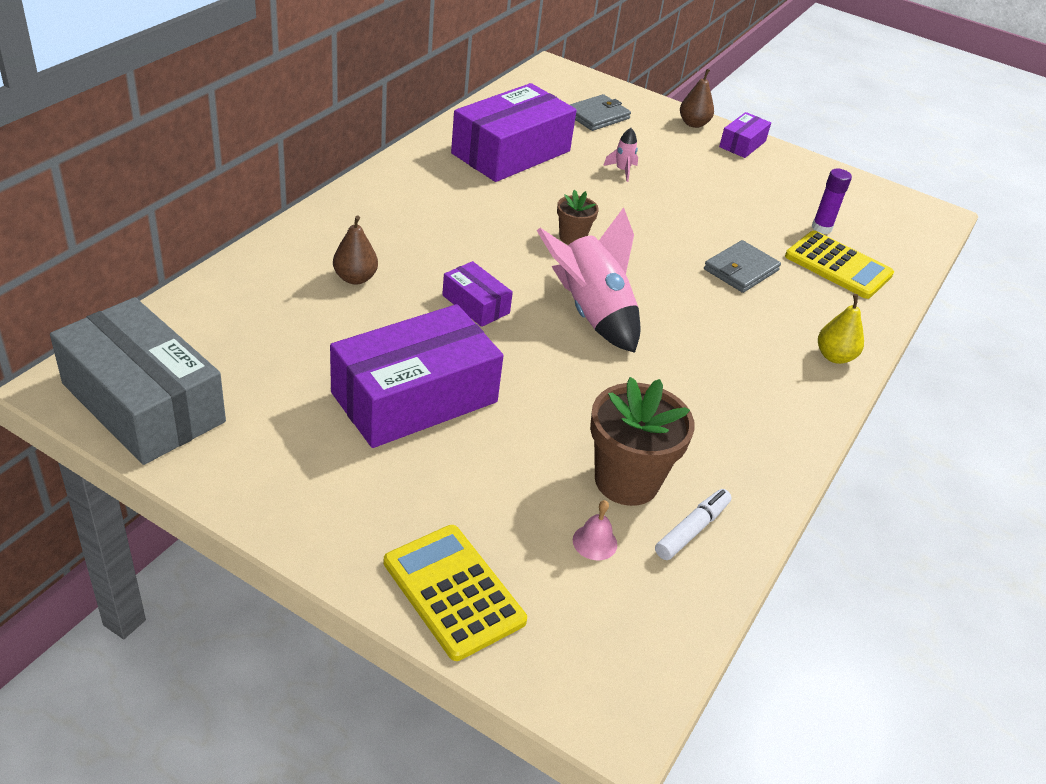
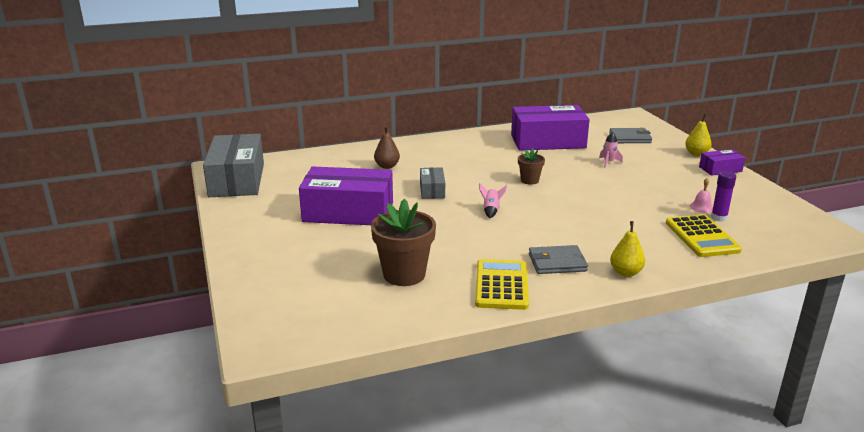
camera: 45 degrees right, 15 degrees down
yellow calculator [383,525,527,661] -> yellow calculator moved to [475,259,529,310]
purple box [442,261,513,327] -> grey box [420,168,445,199]
pink rocket [537,207,640,353] -> pink rocket [479,184,507,218], size x0.42
pink bell [573,500,617,560] -> pink bell moved to [690,178,713,213]
white marker [655,489,732,560] -> none
brown pear [680,69,714,128] -> yellow pear [685,114,712,156]
grey wallet [704,240,781,293] -> grey wallet moved to [529,245,588,274]

